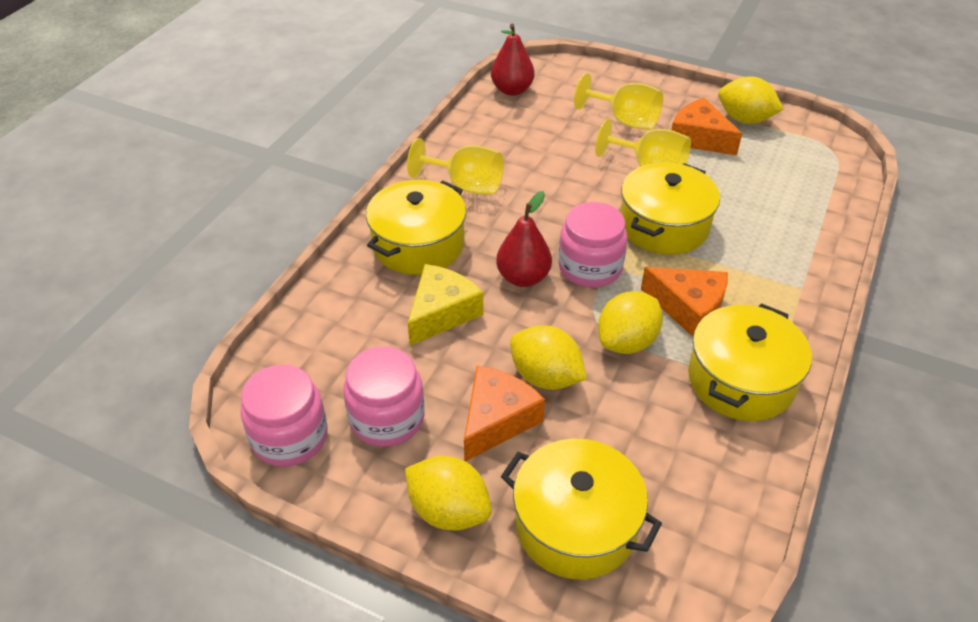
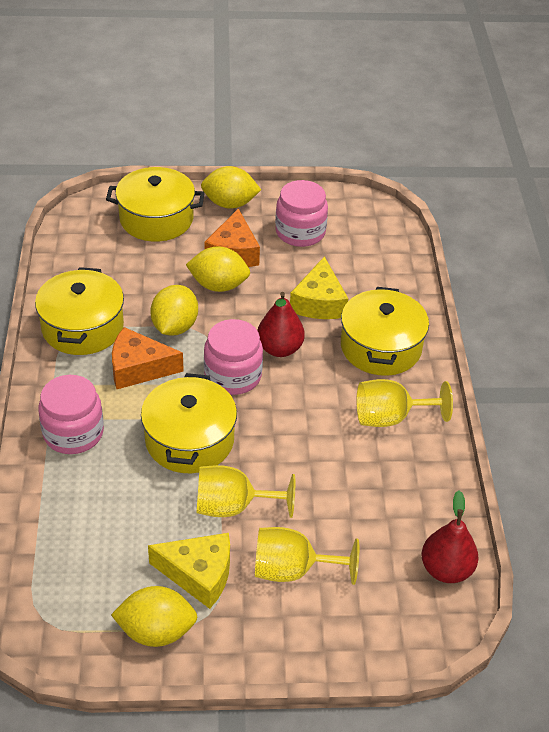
camera: 150 degrees right, 0 degrees up
pink jar [240,365,328,467] -> pink jar moved to [38,375,104,454]
orange cheese [672,98,742,155] -> yellow cheese [148,533,230,609]

